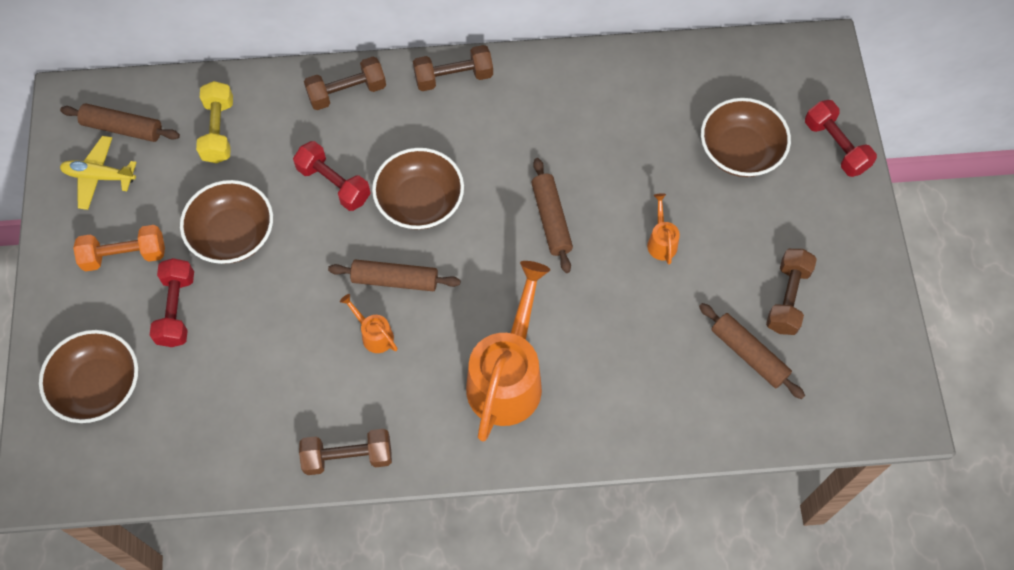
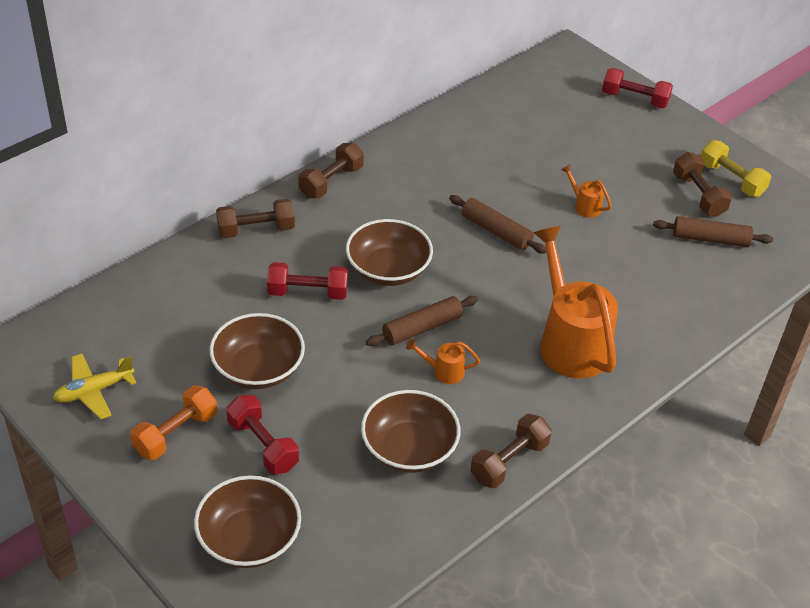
camera: 40 degrees left, 20 degrees down
brown rolling pin [60,104,180,142] -> none
yellow dumbbell [196,81,233,163] -> yellow dumbbell moved to [700,140,771,197]
brown dumbbell [304,57,386,110] -> brown dumbbell turned 45 degrees clockwise [216,199,295,238]
brown bowl [701,98,791,177] -> brown bowl moved to [361,390,460,473]

